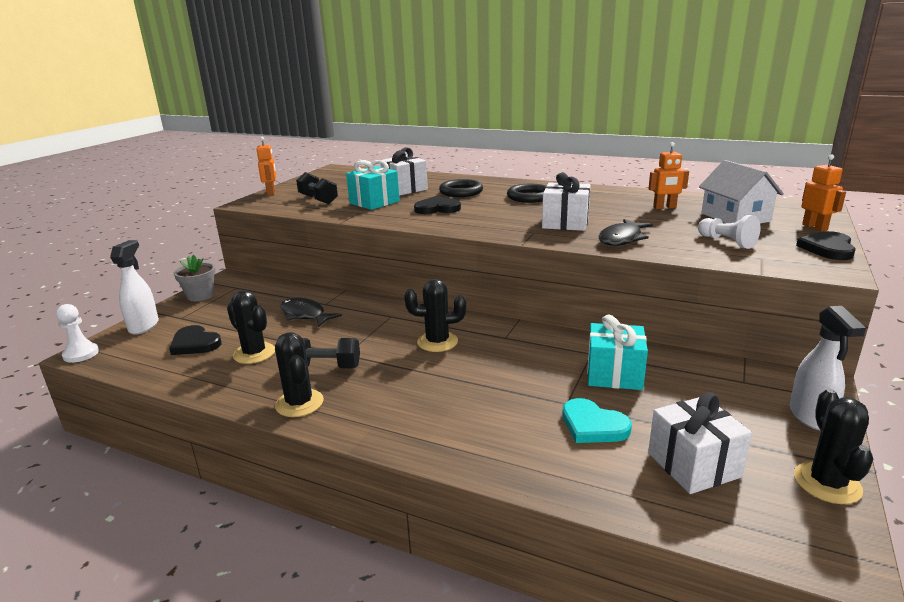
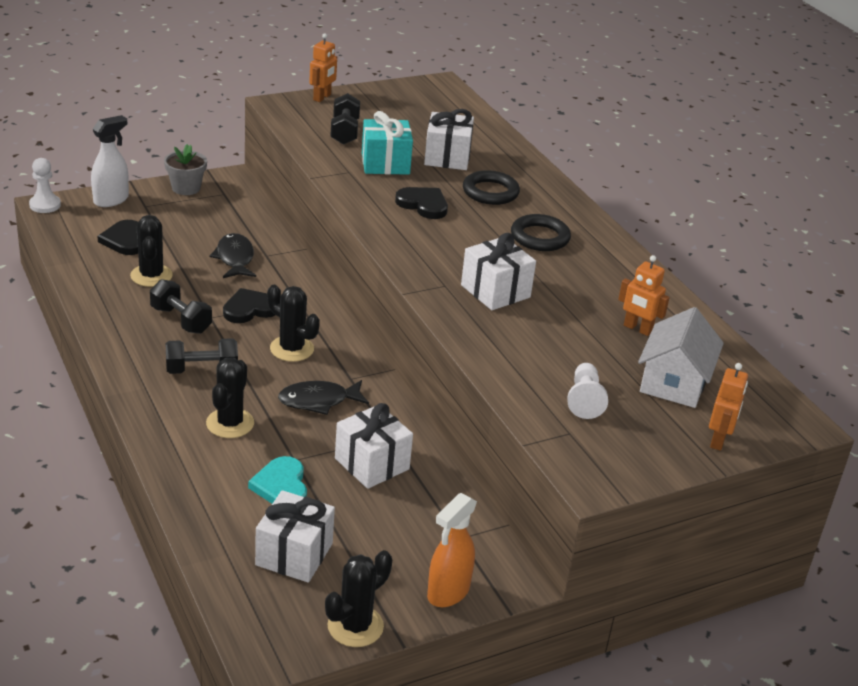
camera: 35 degrees right, 10 degrees up
black cactus [275,332,324,417] -> black cactus moved to [206,358,254,438]
turquoise gift [587,315,648,390] -> white gift [335,403,413,489]
black fish [598,219,653,246] -> black fish moved to [278,380,369,415]
white spray bottle [790,306,866,431] -> orange spray bottle [427,493,477,607]
black heart [796,231,856,260] -> black heart moved to [223,288,275,323]
none -> black dumbbell [165,338,238,374]

